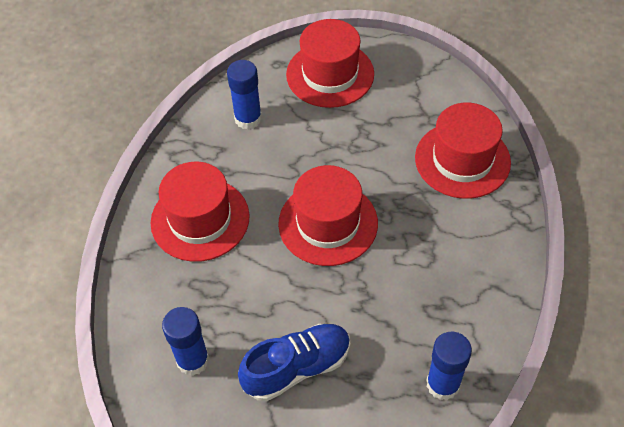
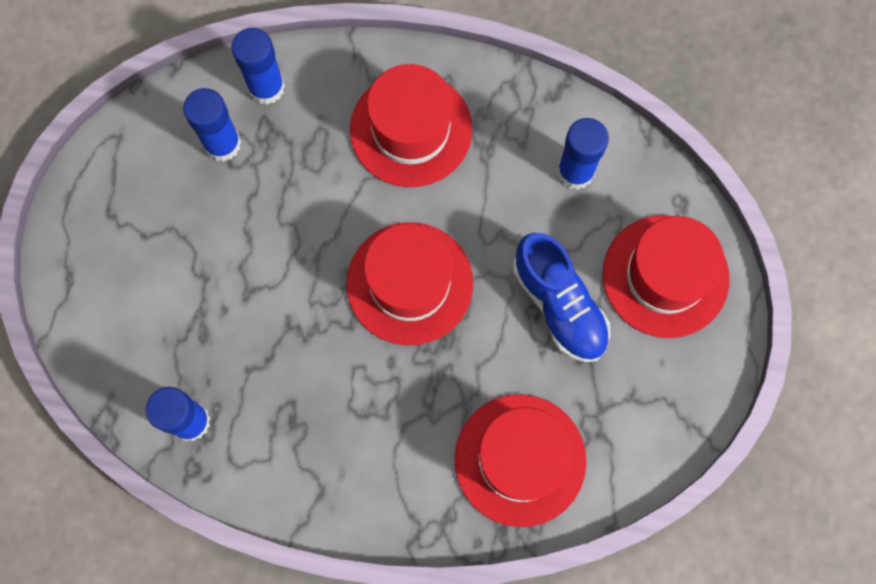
camera: 85 degrees right, 20 degrees up
blue shoe [238,324,350,401] -> blue shoe moved to [513,233,610,362]
none -> blue glue stick [231,28,285,105]

